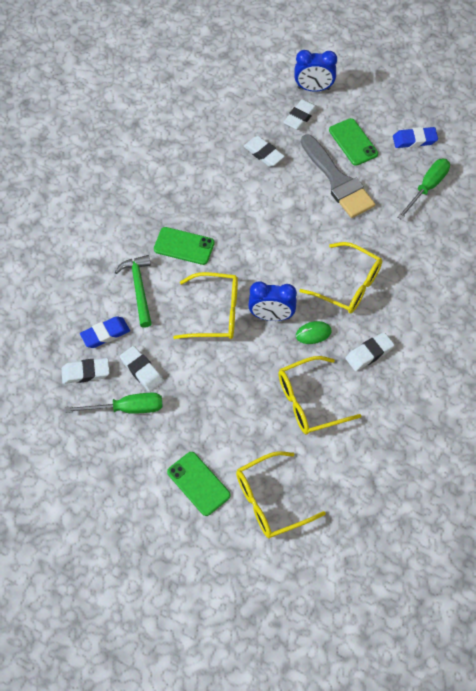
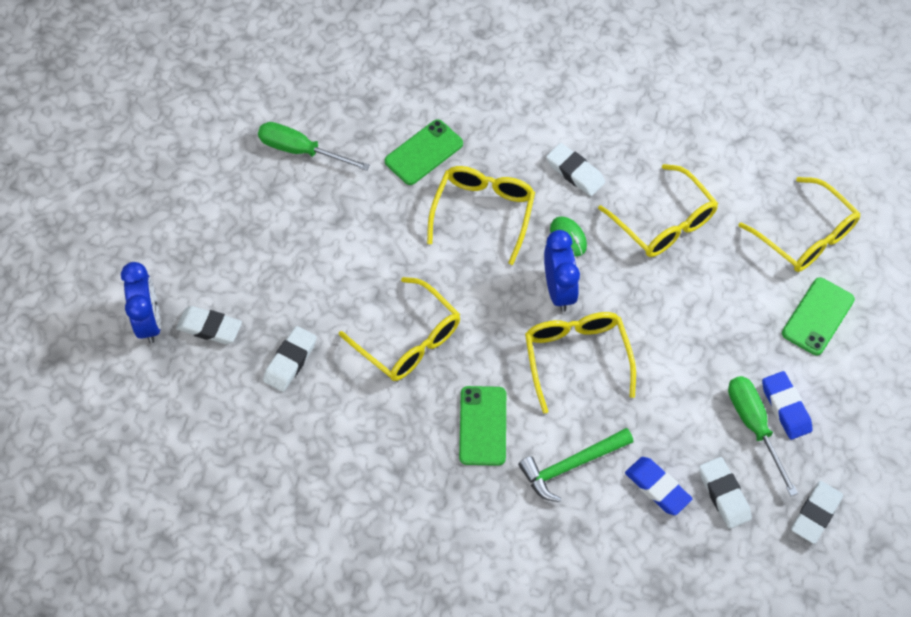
camera: 105 degrees left, 0 degrees up
white eraser [120,346,163,392] -> white eraser moved to [791,481,843,544]
grey brush [301,134,375,218] -> none
green phone [329,118,378,166] -> green phone moved to [385,119,463,185]
blue eraser [393,127,438,148] -> blue eraser moved to [762,371,813,440]
none -> yellow glasses [339,277,460,381]

